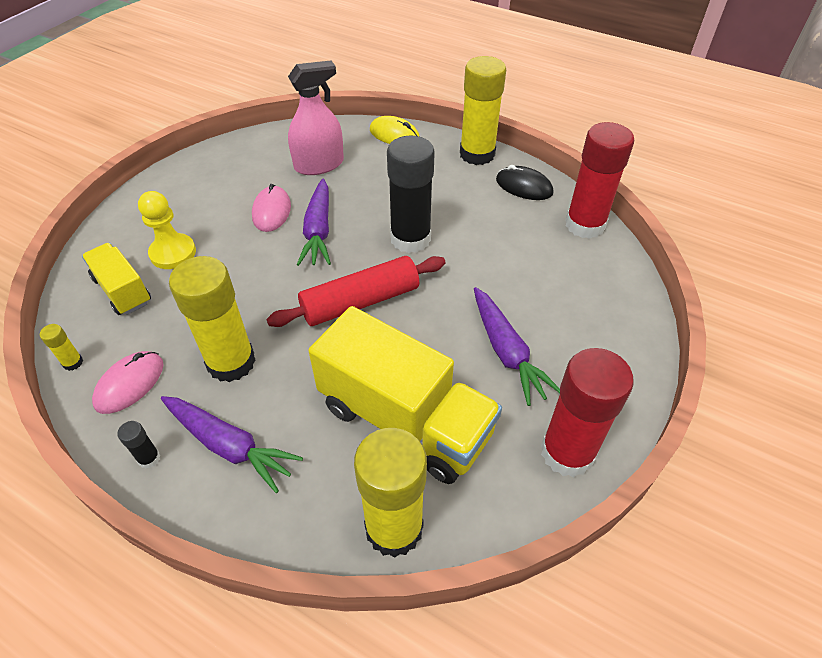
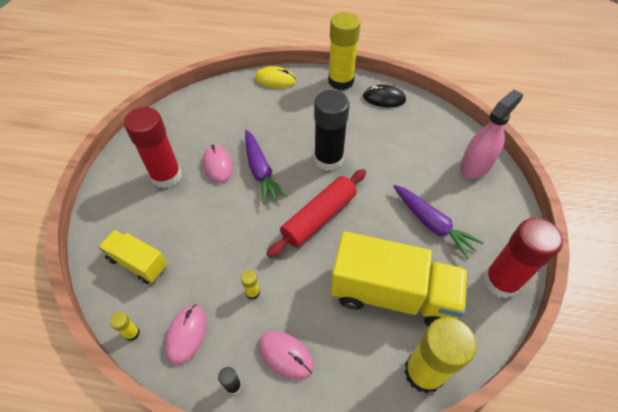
camera: 20 degrees left, 5 degrees up
yellow pawn [138,191,196,269] -> none
purple carrot [161,396,303,493] -> pink mouse [258,331,314,380]
yellow glue stick [169,256,256,382] -> yellow glue stick [241,270,260,300], size x0.40
pink spray bottle [288,60,344,175] -> pink spray bottle moved to [460,89,523,179]
red glue stick [565,122,634,239] -> red glue stick moved to [124,107,182,188]

